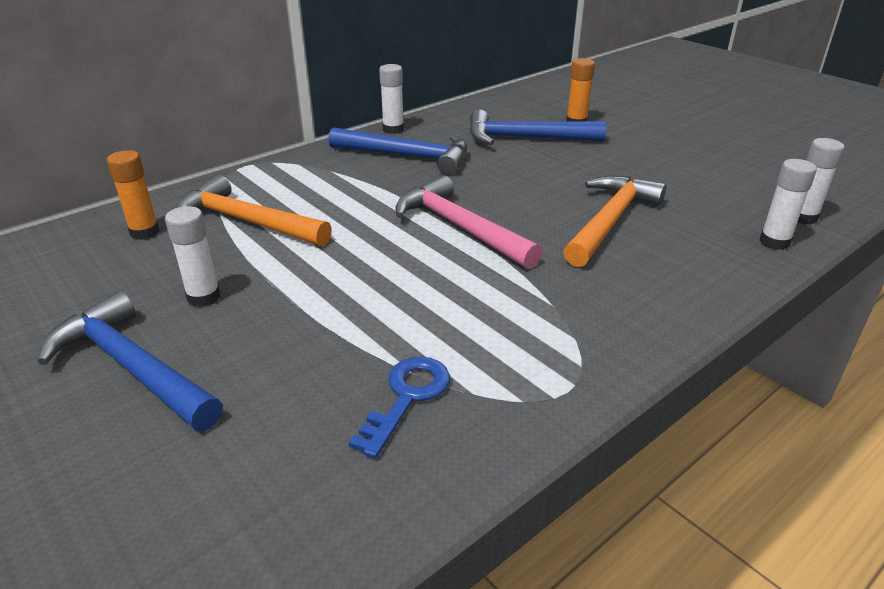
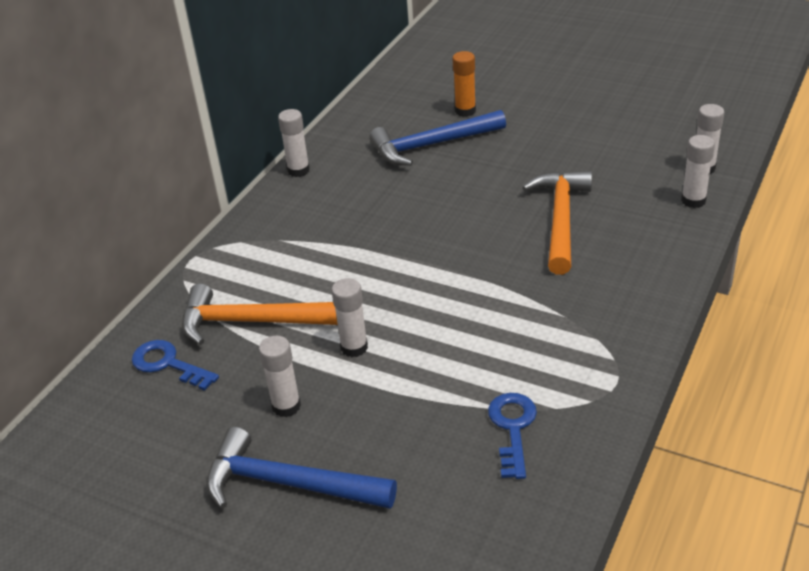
camera: 20 degrees left, 5 degrees up
orange glue stick [107,150,159,240] -> blue key [132,340,219,391]
blue hammer [329,127,467,175] -> none
pink hammer [396,175,542,269] -> none
none -> white glue stick [331,278,368,357]

